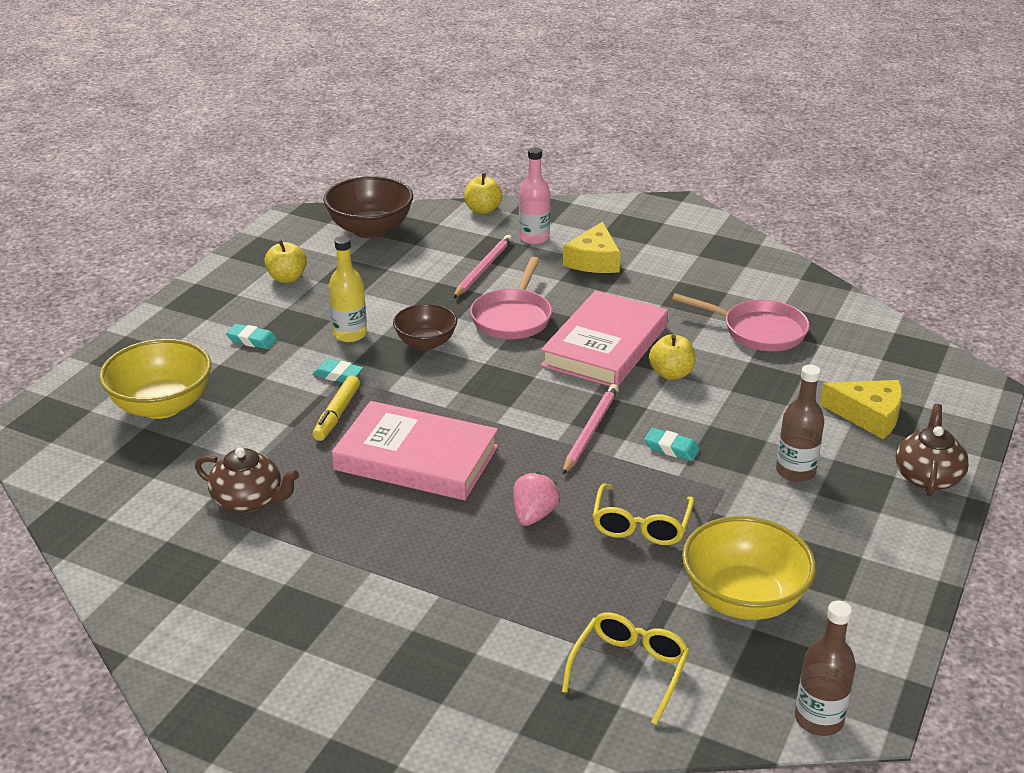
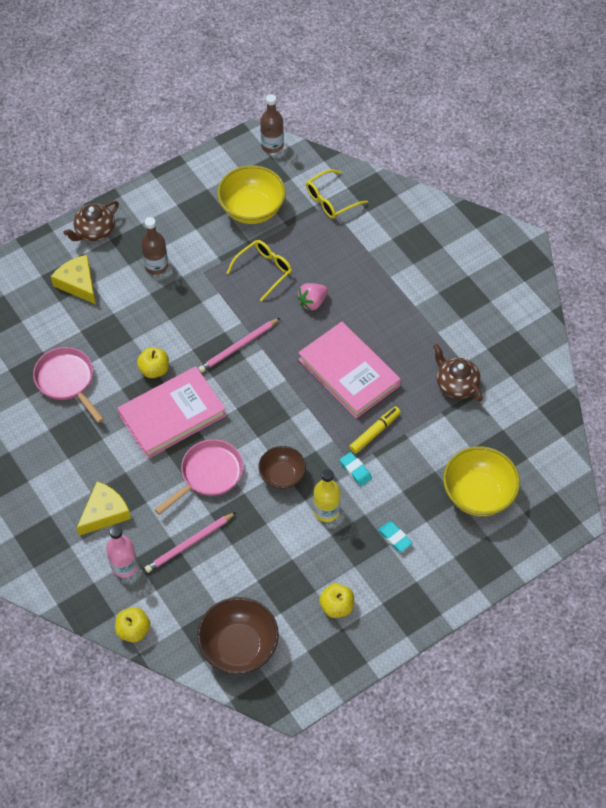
camera: 150 degrees left, 25 degrees up
turquoise eraser [644,428,700,461] -> none

